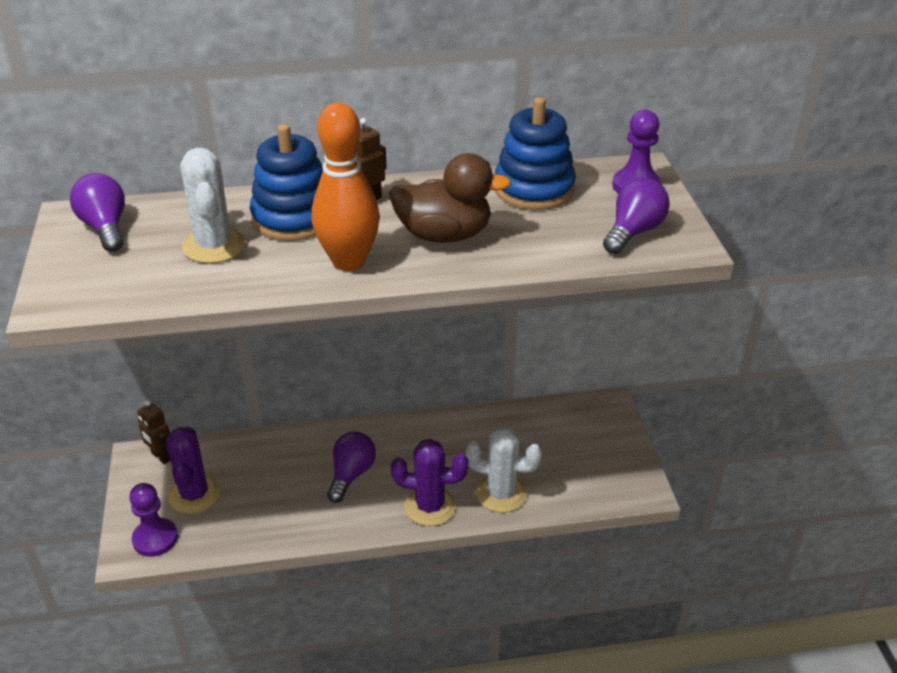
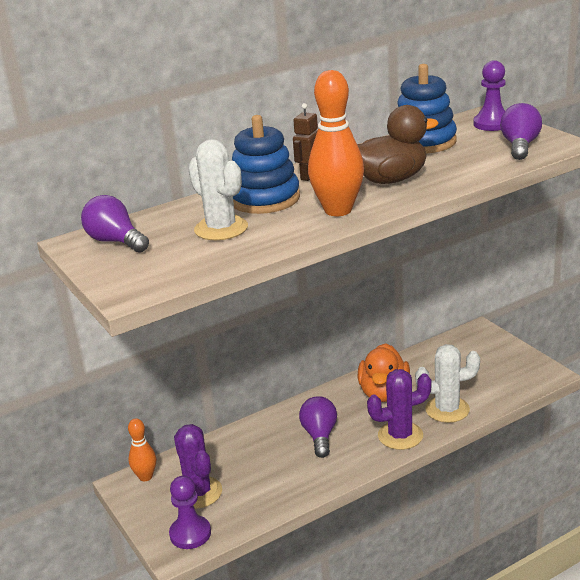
camera: 20 degrees left, 10 degrees down
brown robot [137,400,171,464] -> orange bowling pin [128,418,156,481]
none -> orange duck [358,343,410,402]

